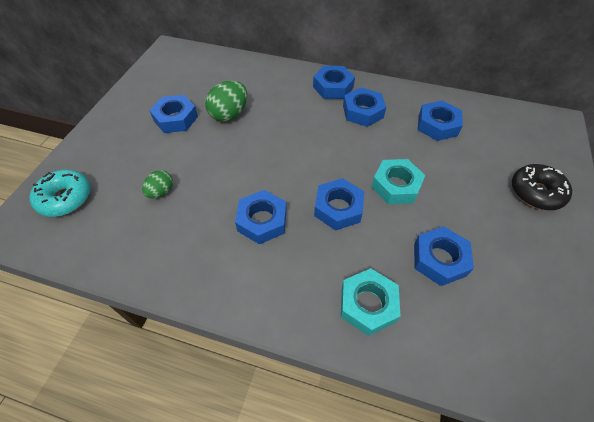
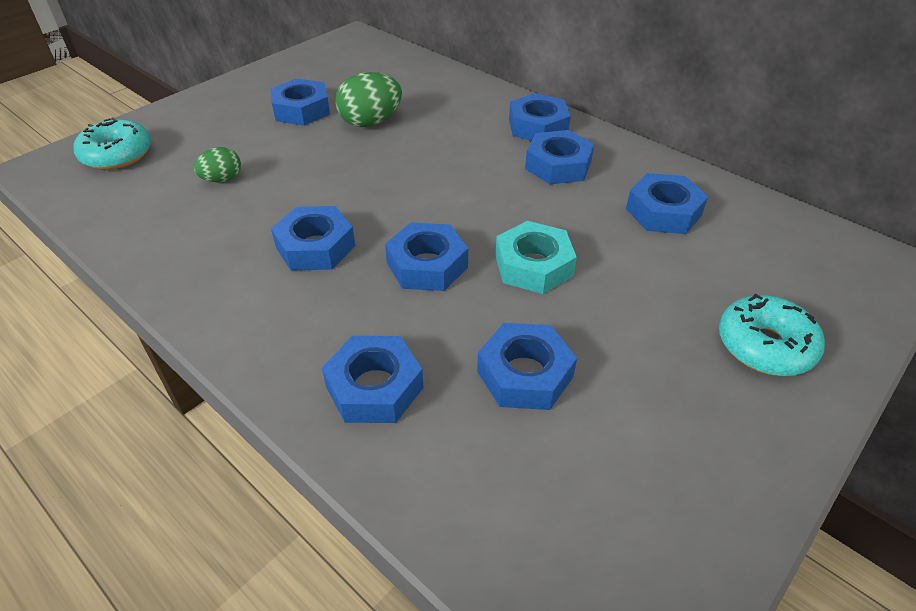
camera: 25 degrees right, 10 degrees down
turquoise nut [341,268,400,336] -> blue nut [322,336,424,423]
black donut [512,164,572,210] -> turquoise donut [719,293,825,376]

